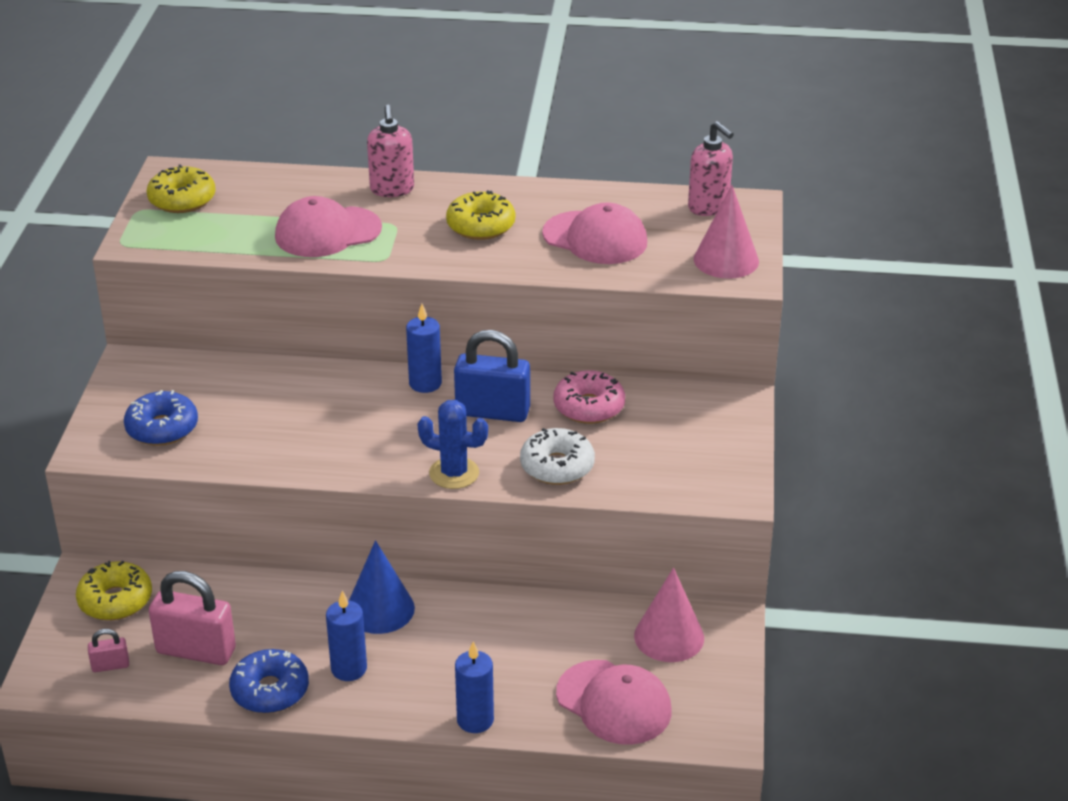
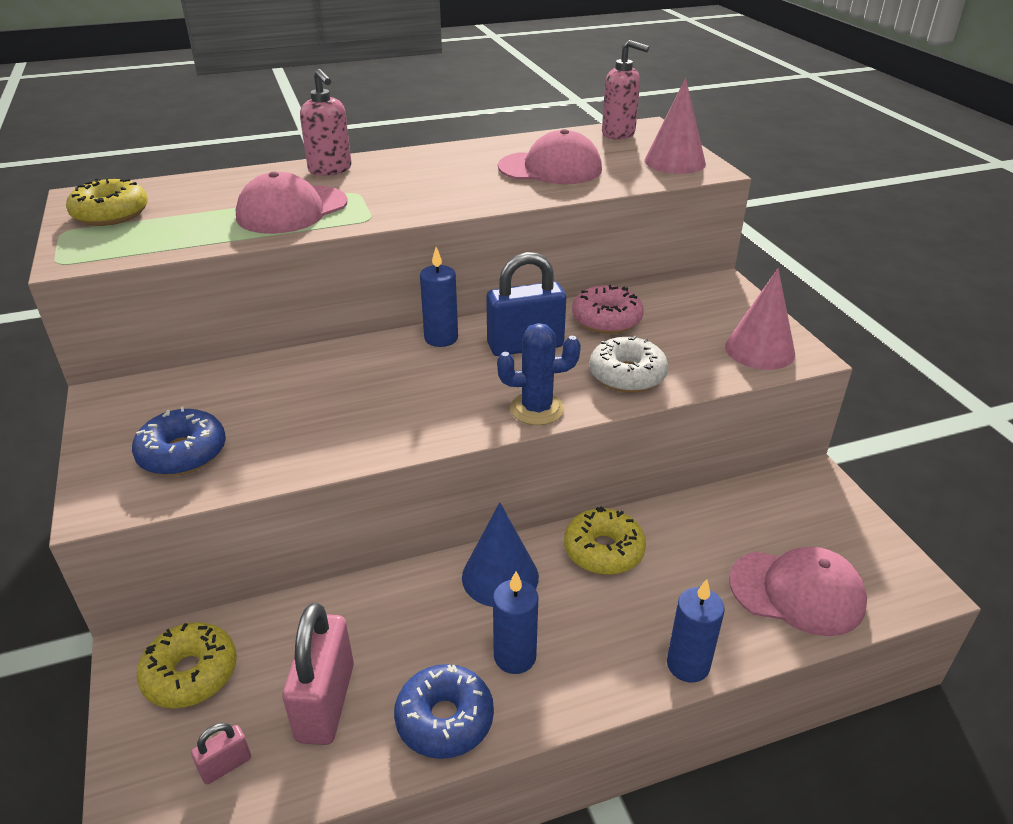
camera: 25 degrees left, 0 degrees up
pink padlock [149,571,236,665] -> pink padlock turned 75 degrees counterclockwise [282,603,354,745]
yellow donut [446,190,515,240] -> yellow donut moved to [564,507,646,575]
pink cone [634,568,704,662] -> pink cone moved to [725,268,795,370]

